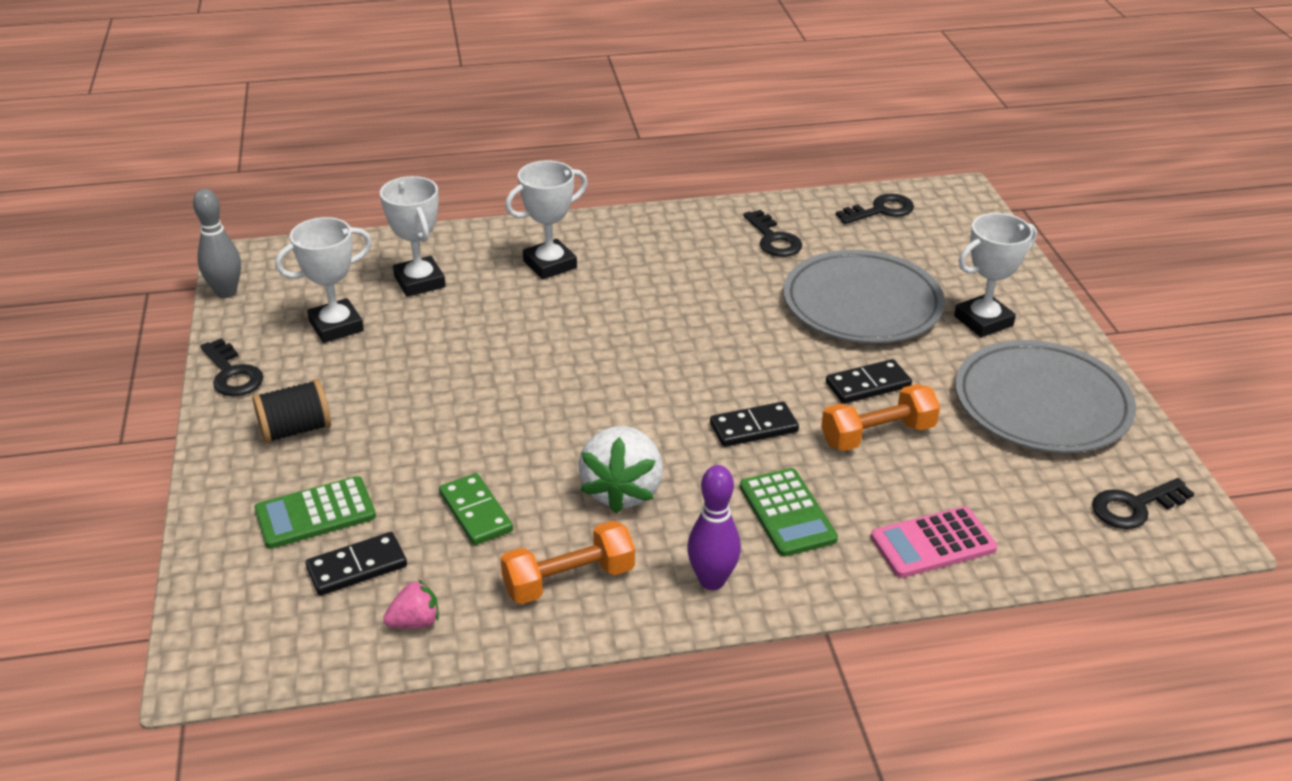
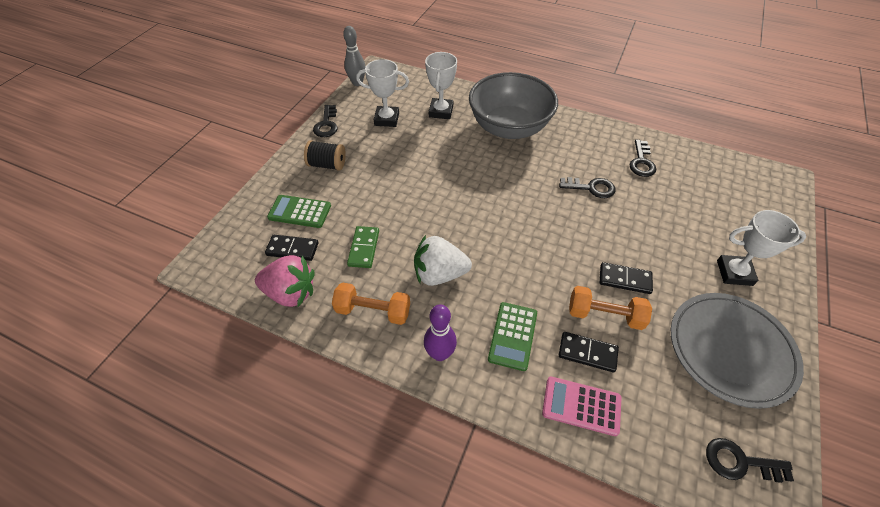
camera: 35 degrees right, 15 degrees up
pink strawberry [383,579,439,629] -> pink strawberry [255,255,315,307], size x1.97
white trophy [505,161,588,279] -> grey bowl [469,72,558,139]
white strawberry [578,426,663,514] -> white strawberry turned 45 degrees clockwise [414,235,472,286]
black domino [710,402,799,447] -> black domino moved to [559,332,619,372]
grey plate [783,250,945,343] -> none
black key [836,194,914,224] -> black key moved to [559,177,616,198]

